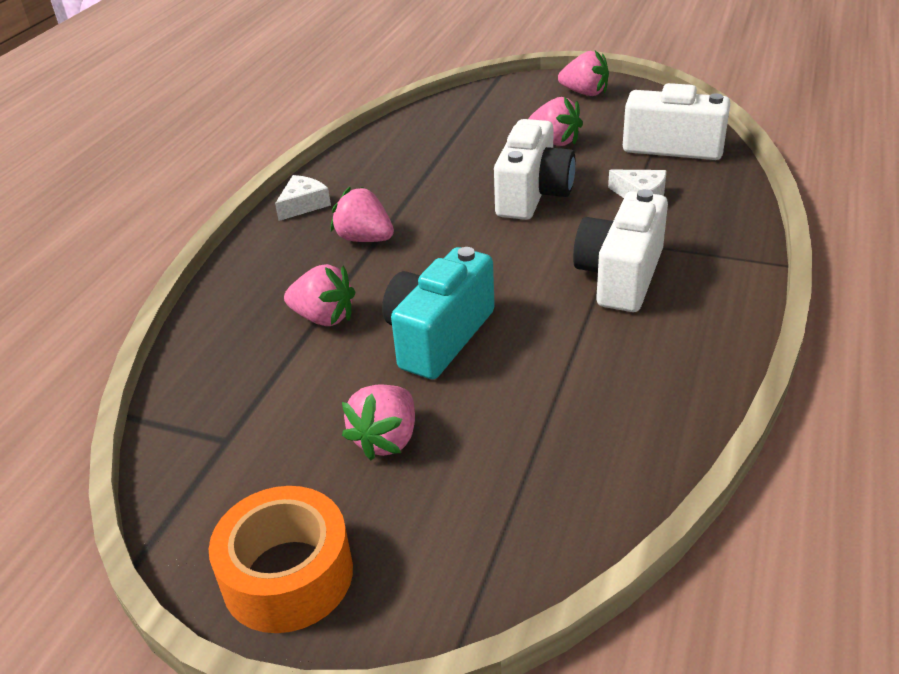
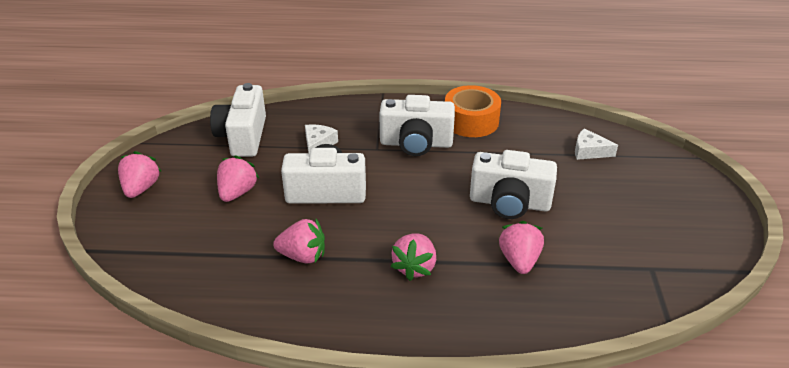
camera: 110 degrees left, 0 degrees up
orange tape [209,486,353,633] -> orange tape moved to [445,85,501,137]
white cheese [275,175,331,221] -> white cheese moved to [575,128,618,160]
pink strawberry [342,385,415,460] -> pink strawberry moved to [273,219,325,263]
turquoise camera [382,247,495,379] -> white camera [470,150,557,219]

